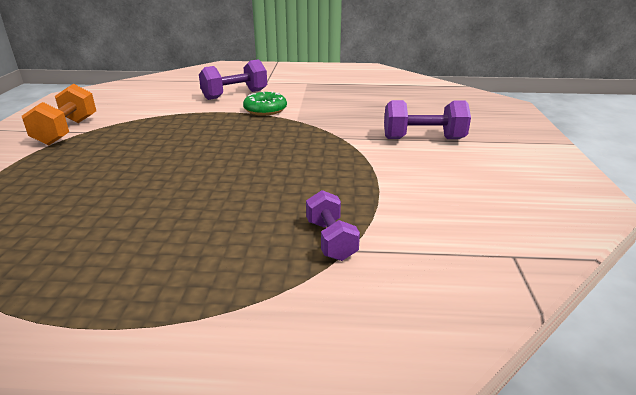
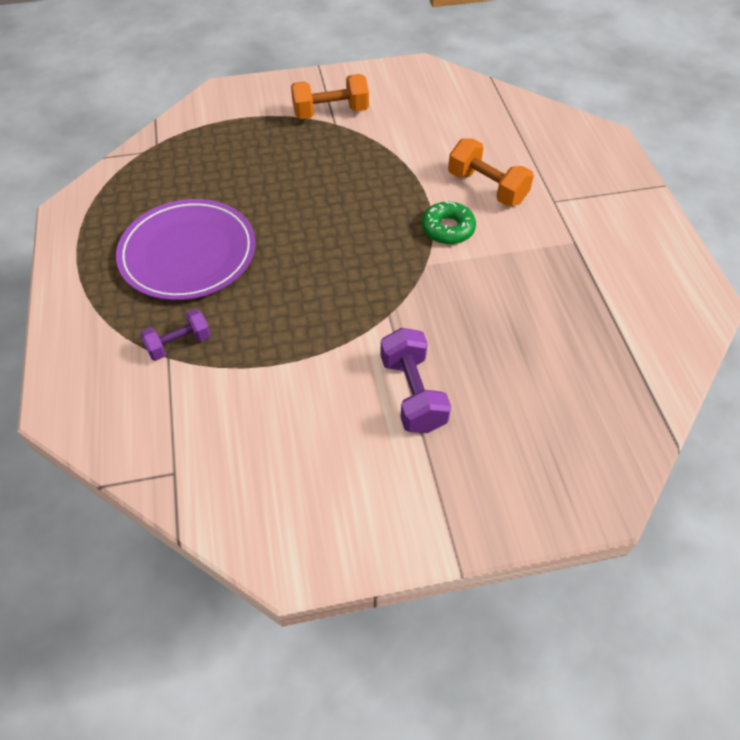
camera: 75 degrees right, 25 degrees up
purple dumbbell [199,59,267,100] -> orange dumbbell [448,138,534,206]
none -> purple plate [116,199,256,300]

